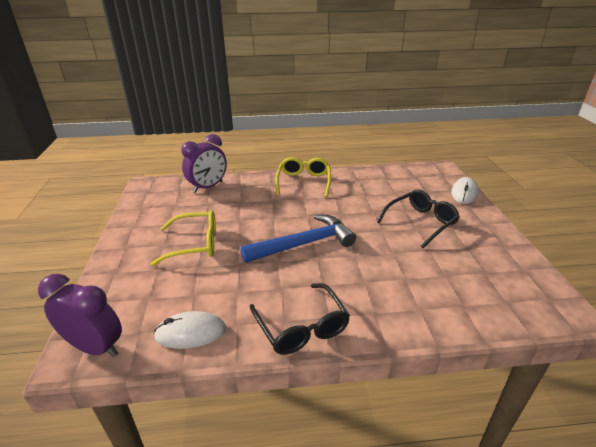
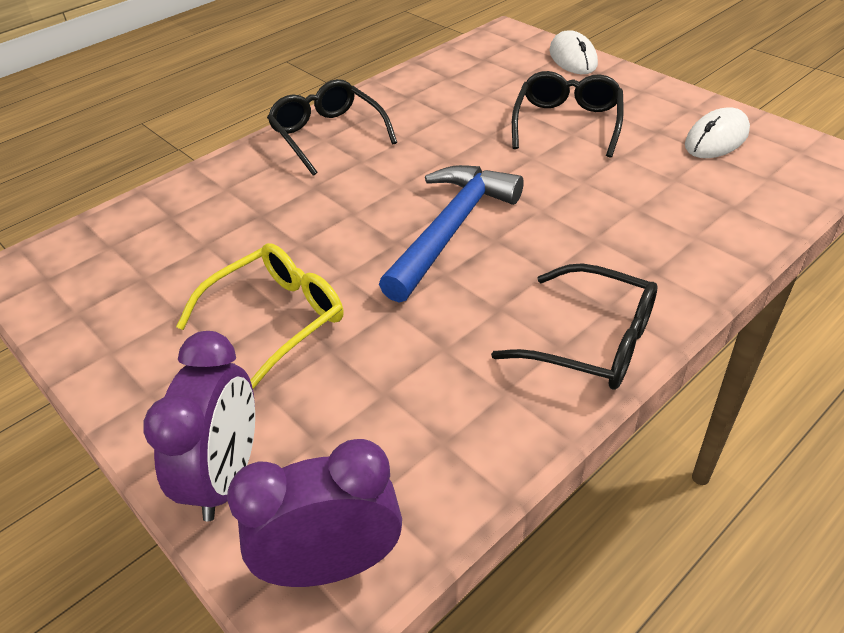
camera: 35 degrees left, 10 degrees up
white mouse [153,311,226,349] -> white mouse moved to [685,107,750,158]
purple clock [181,134,227,193] -> purple clock moved to [143,331,255,521]
yellow glasses [276,157,331,197] -> black glasses [267,79,397,176]

